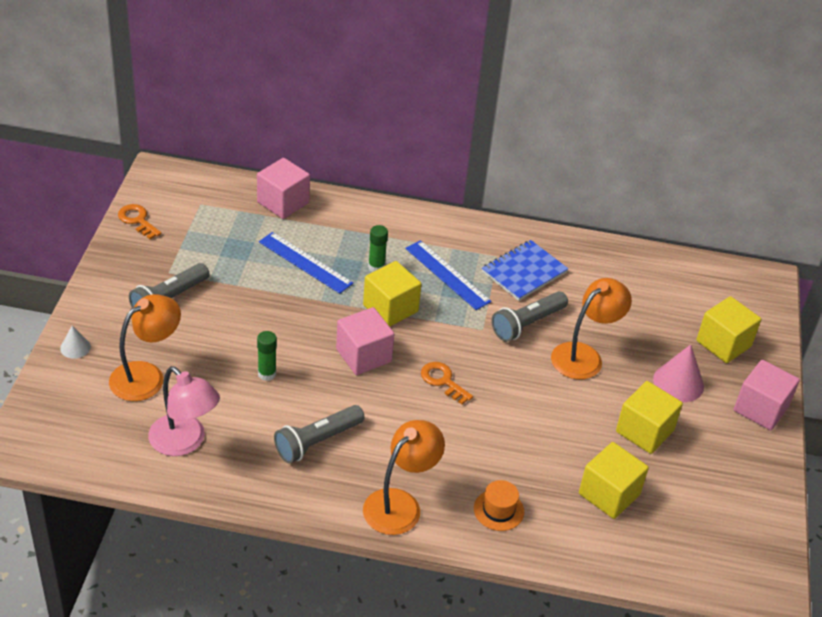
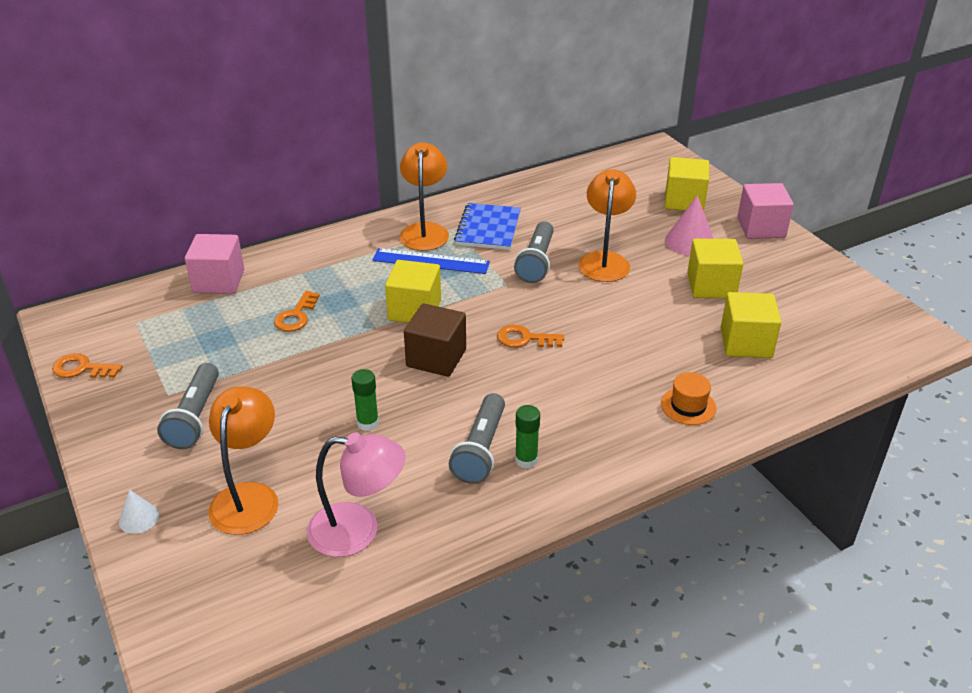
camera: 35 degrees left, 5 degrees down
blue ruler [259,232,353,294] -> orange key [274,291,320,332]
pink cube [336,307,394,375] -> brown cube [404,303,466,377]
orange lamp [363,420,445,535] -> orange lamp moved to [399,142,449,251]
green glue stick [368,225,388,272] -> green glue stick moved to [515,405,540,468]

